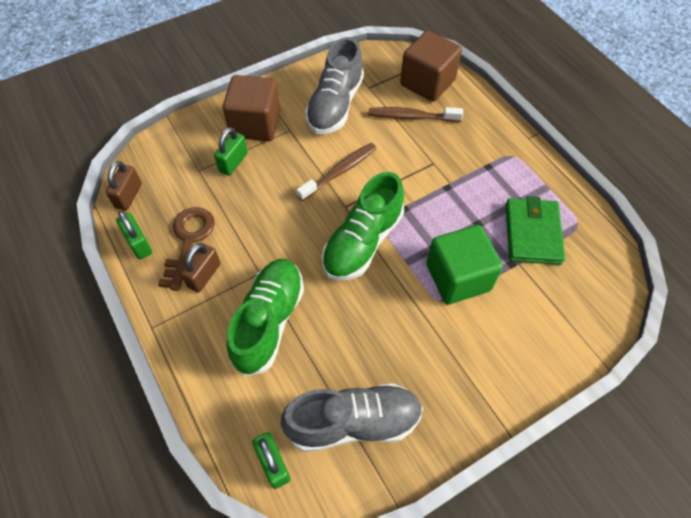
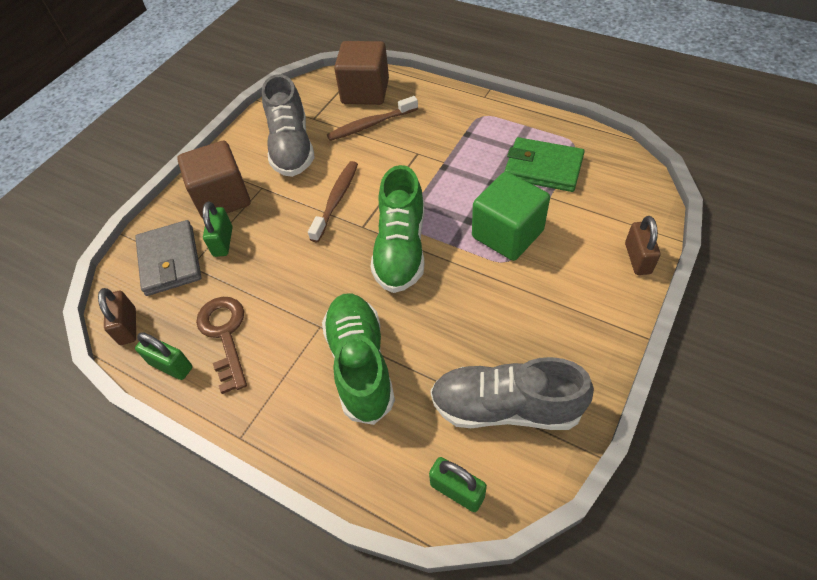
camera: 25 degrees left, 5 degrees down
brown padlock [181,243,220,293] -> brown padlock moved to [625,216,661,275]
grey shoe [281,383,423,452] -> grey shoe turned 135 degrees counterclockwise [430,357,594,430]
green wallet [505,196,565,265] -> green wallet turned 45 degrees counterclockwise [504,137,585,192]
none -> grey wallet [135,220,201,296]

